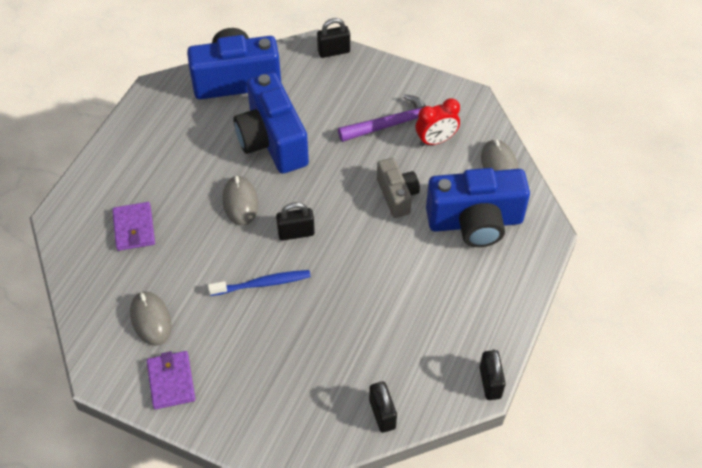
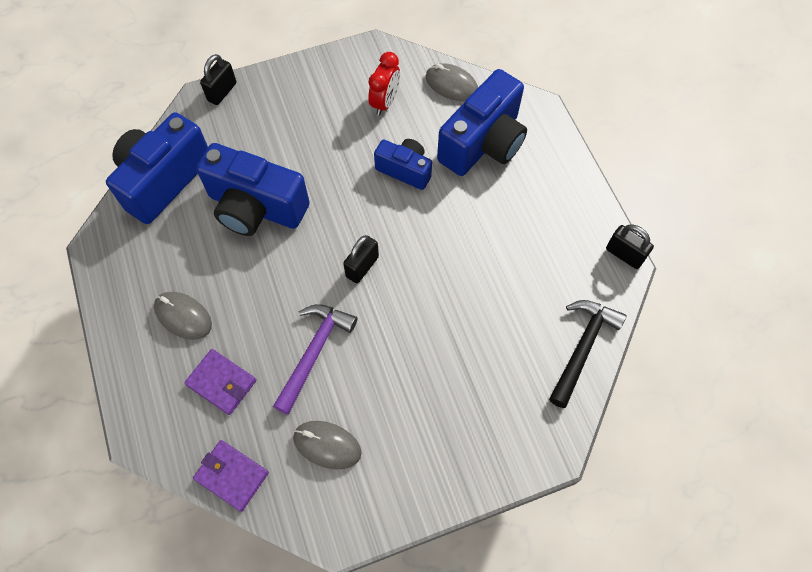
camera: 45 degrees left, 10 degrees up
purple wallet [147,351,195,409] -> purple wallet moved to [193,440,269,512]
blue toothbrush [208,270,311,296] -> none
grey mouse [222,175,258,225] -> grey mouse moved to [154,292,212,340]
purple hammer [338,94,426,142] -> purple hammer moved to [273,304,357,415]
black padlock [369,381,397,433] -> black hammer [549,300,627,408]
grey camera [377,158,420,218] -> blue camera [374,139,432,190]

